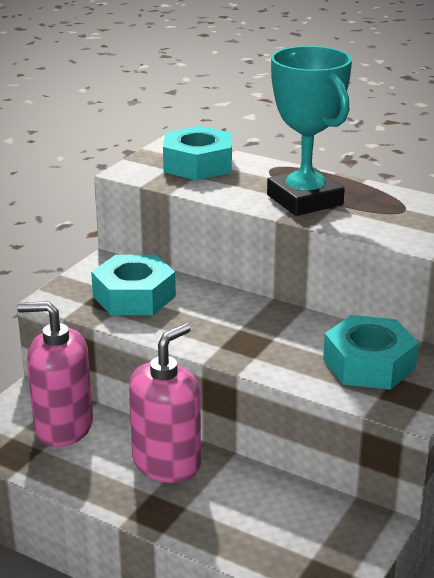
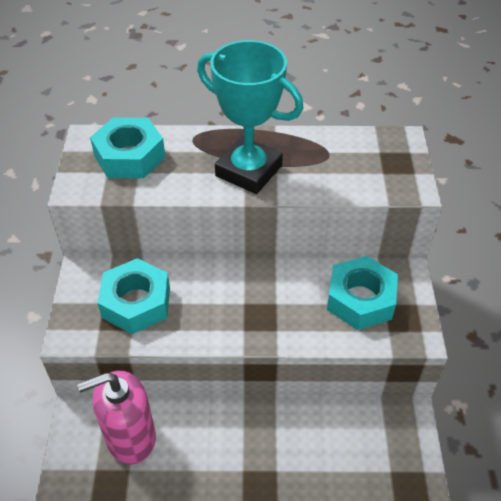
camera: 30 degrees left, 20 degrees up
pink soap dispenser [129,323,201,483] -> none

